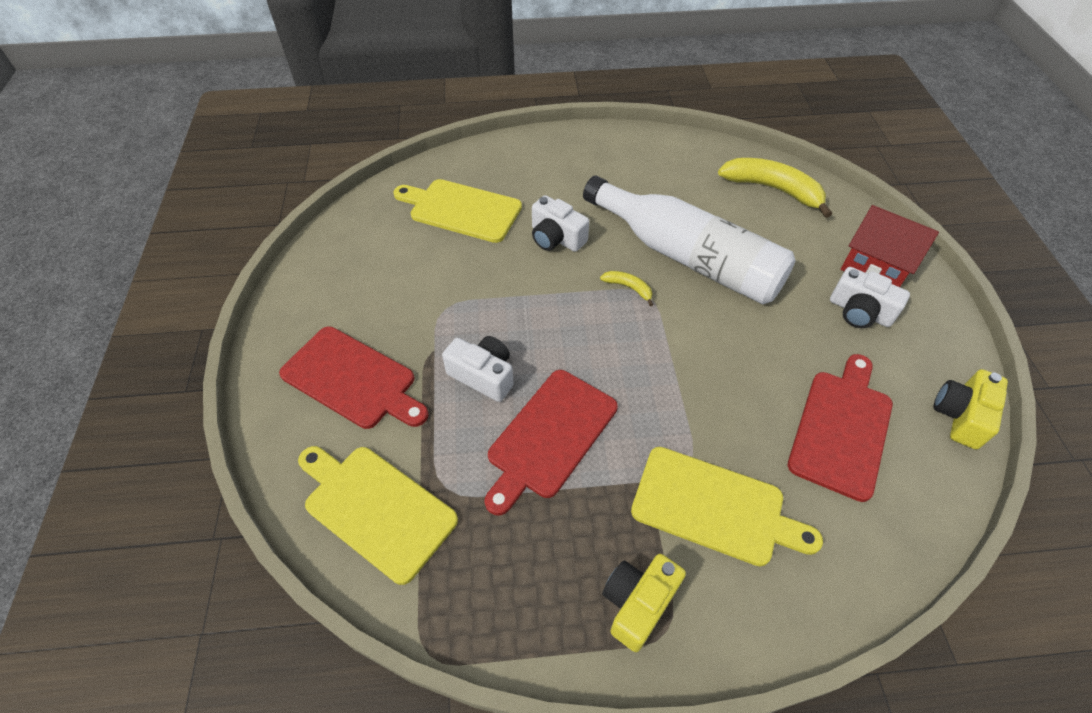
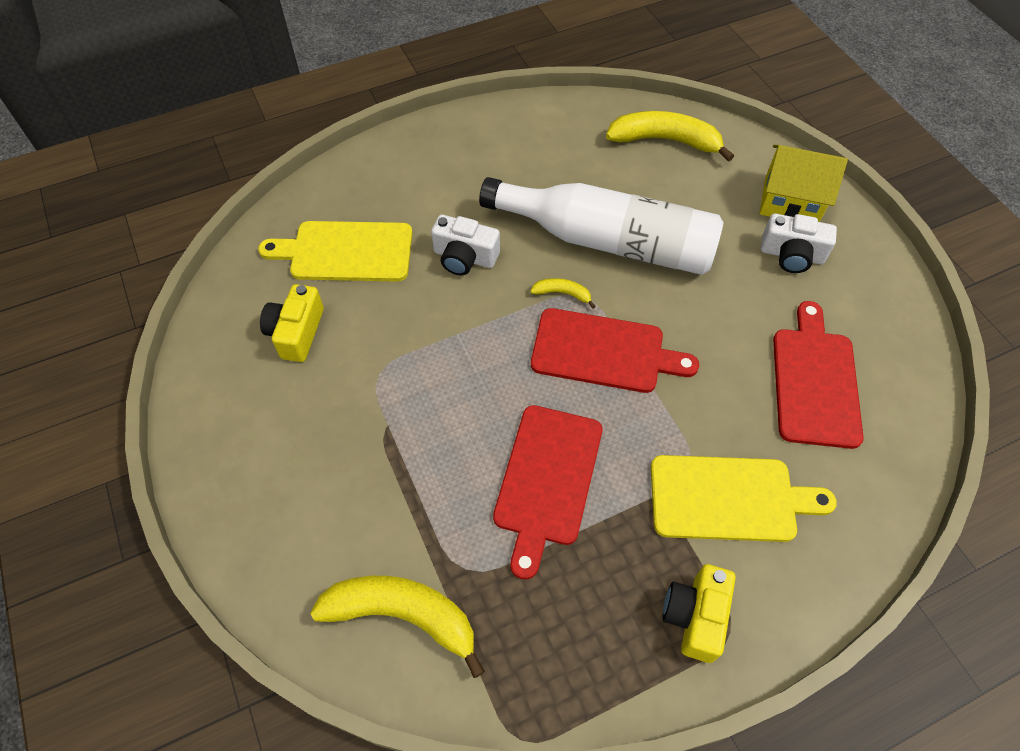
camera: 20 degrees left, 5 degrees up
red cutting board [279,326,429,429] -> red cutting board moved to [531,308,699,393]
yellow cutting board [298,446,458,585] -> yellow banana [310,576,485,678]
white camera [442,336,514,402] -> none
red house [841,205,939,287] -> yellow house [760,145,848,222]
yellow camera [934,369,1008,449] -> yellow camera moved to [260,284,324,362]

